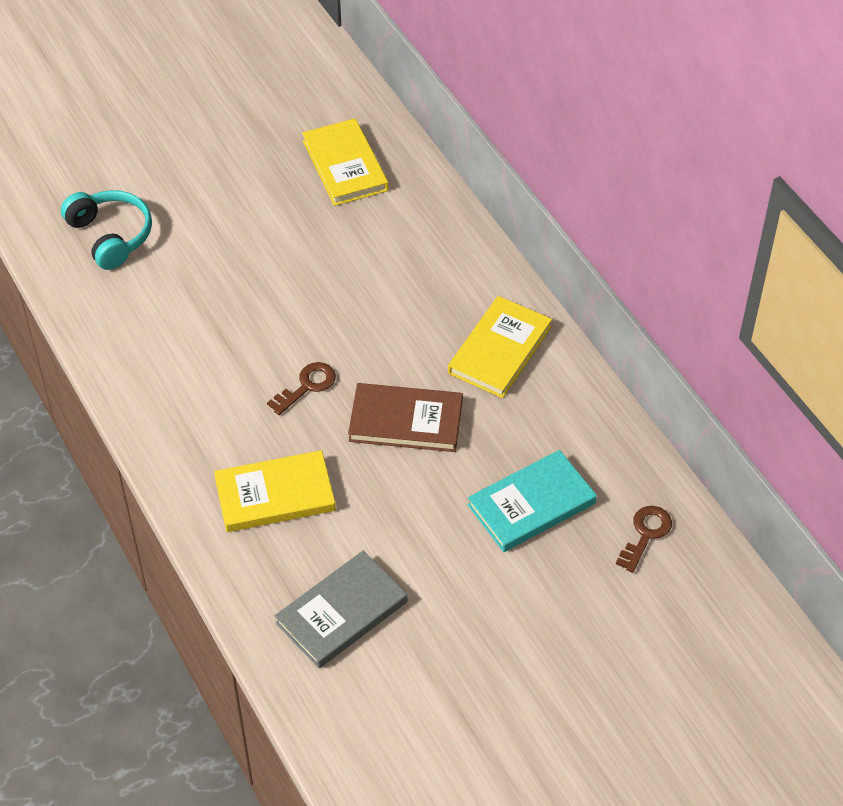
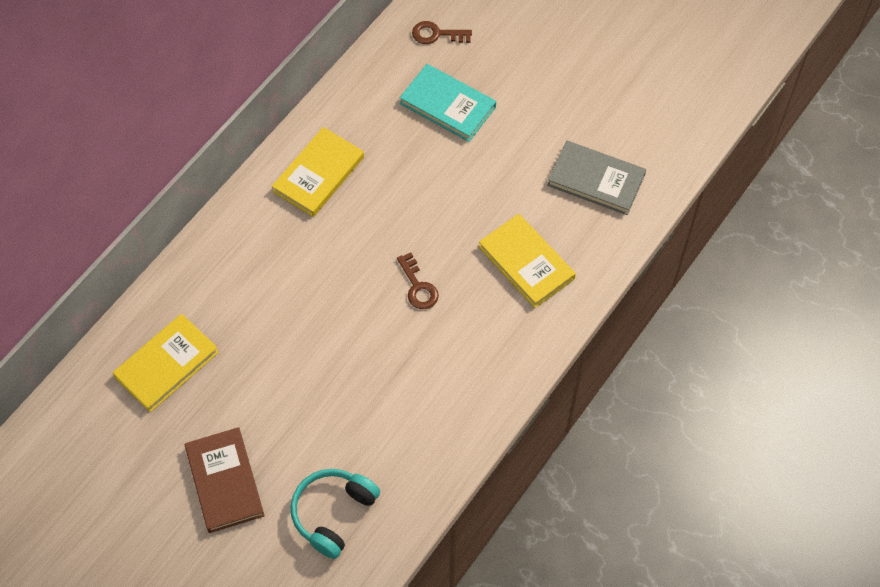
camera: 115 degrees left, 10 degrees up
brown key [267,362,336,415] -> brown key turned 135 degrees counterclockwise [397,252,439,309]
brown book [348,383,463,452] -> brown book moved to [185,427,265,533]
yellow book [448,296,552,398] -> yellow book turned 60 degrees counterclockwise [272,127,364,217]

